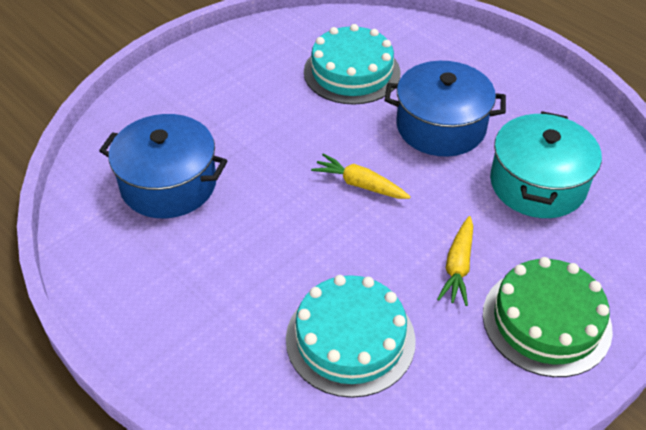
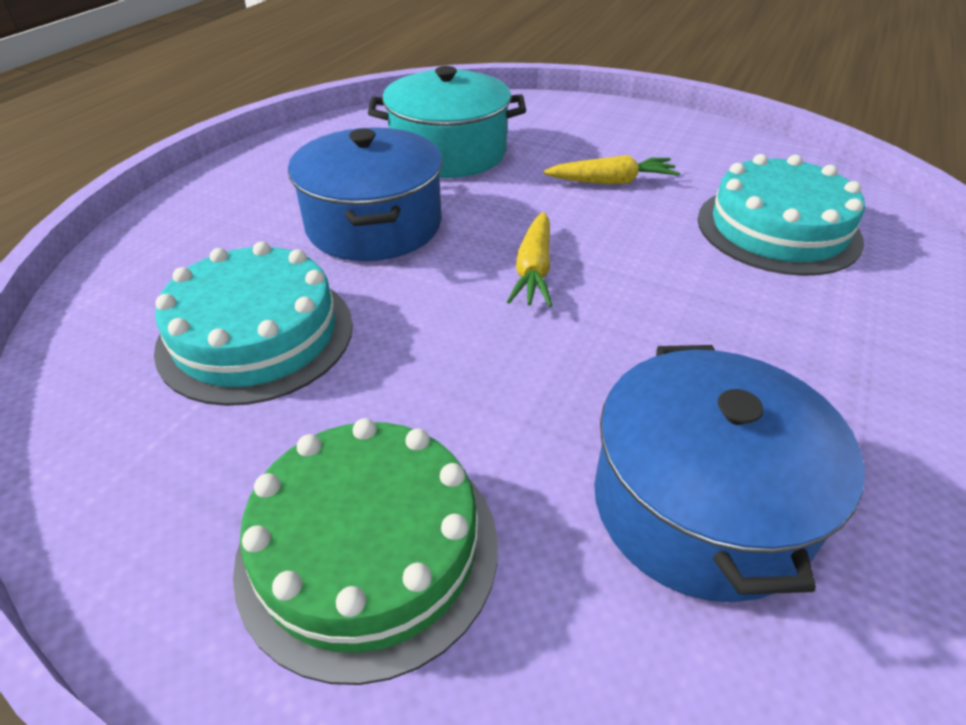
camera: 110 degrees left, 5 degrees down
green cake [483,257,613,377] -> green cake moved to [233,418,498,685]

